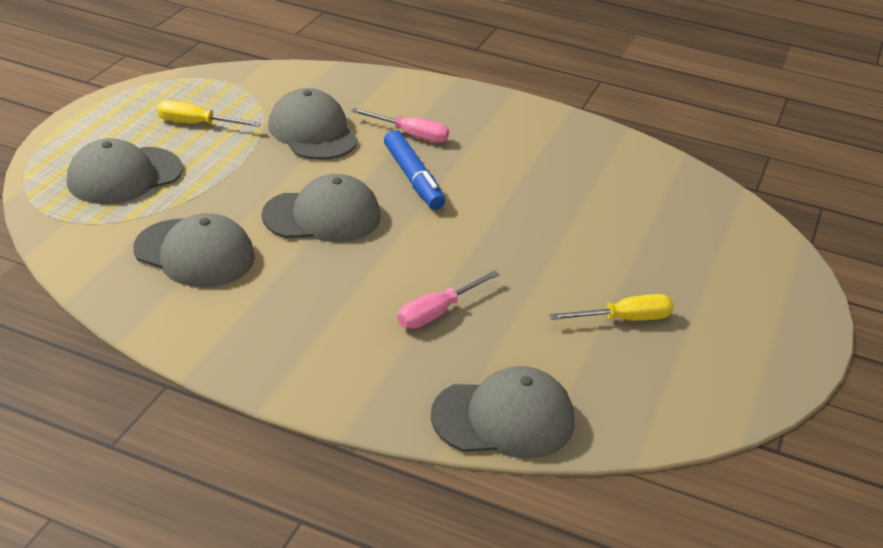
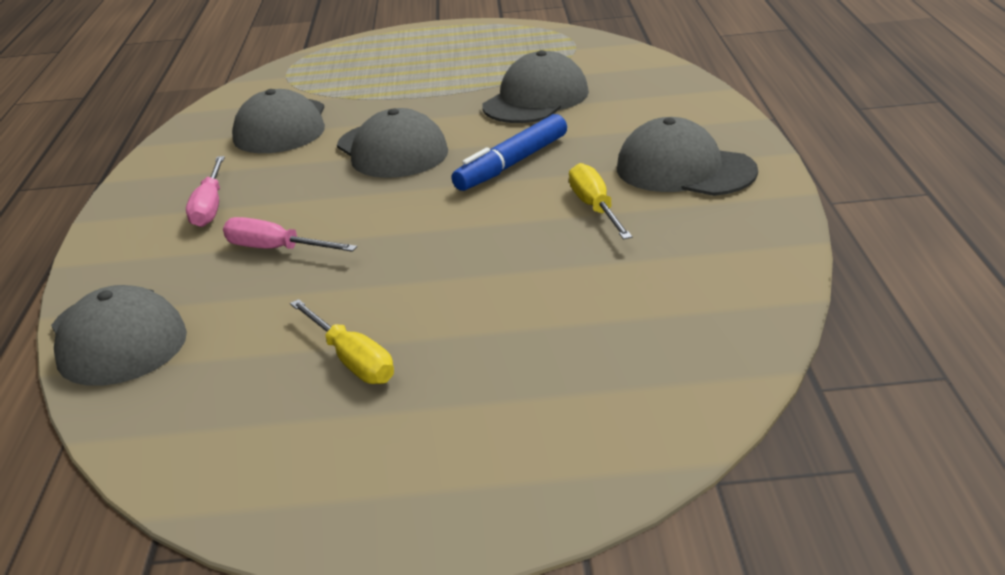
camera: 70 degrees right, 5 degrees down
grey cap [67,138,182,204] -> grey cap moved to [617,117,758,196]
yellow screwdriver [157,100,261,127] -> yellow screwdriver moved to [569,163,632,239]
pink screwdriver [351,108,449,143] -> pink screwdriver moved to [186,156,225,227]

